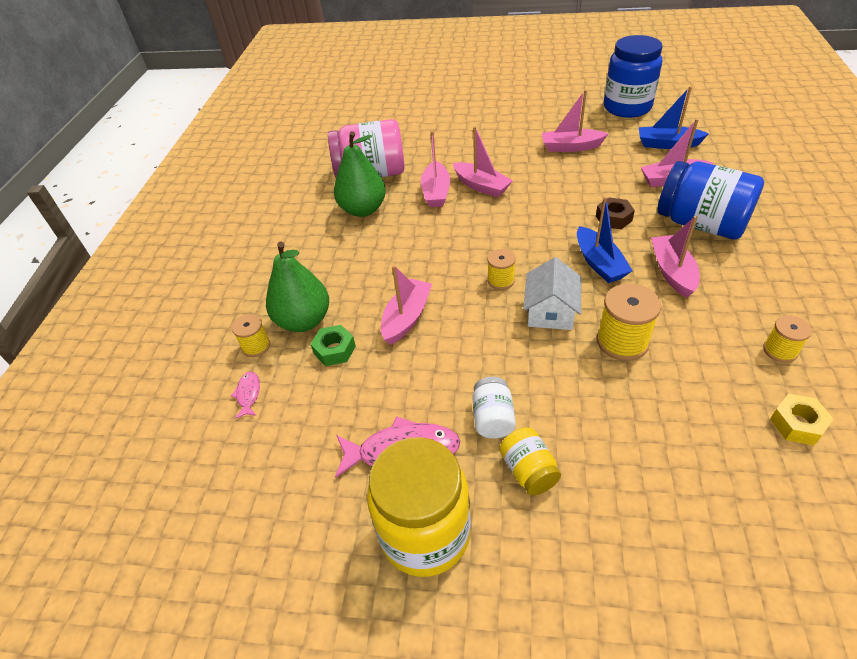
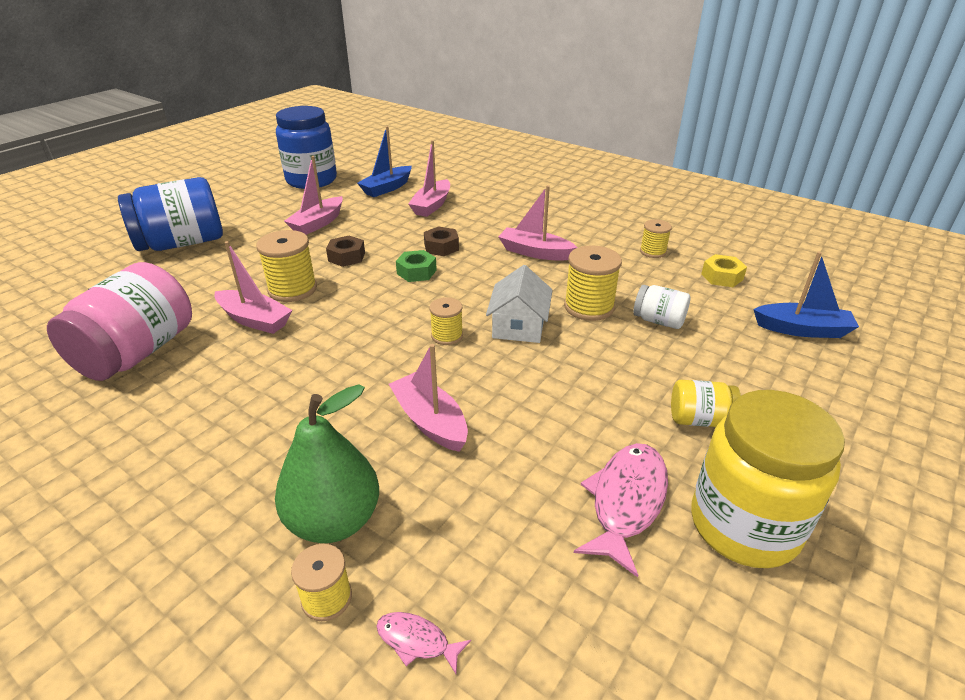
camera: 65 degrees left, 10 degrees down
green nut [311,325,356,366] -> green nut moved to [396,250,437,282]
green pear [334,131,386,217] -> none
pink boat [453,126,513,197] -> yellow spool [256,230,317,302]
white jar [472,377,516,439] -> white jar moved to [633,285,690,329]
white house [523,257,581,330] -> white house turned 60 degrees clockwise [486,265,552,343]
blue boat [577,197,633,283] -> blue boat moved to [753,252,859,338]
blue jar [657,161,764,239] -> blue jar moved to [118,177,223,251]
none -> brown nut [326,236,365,267]

